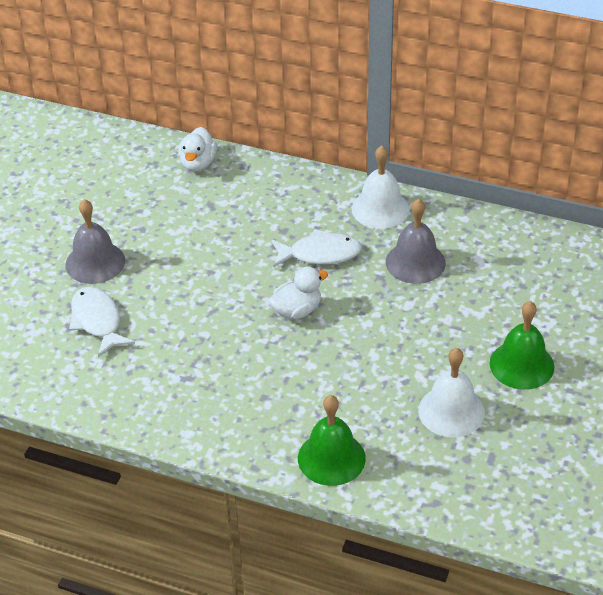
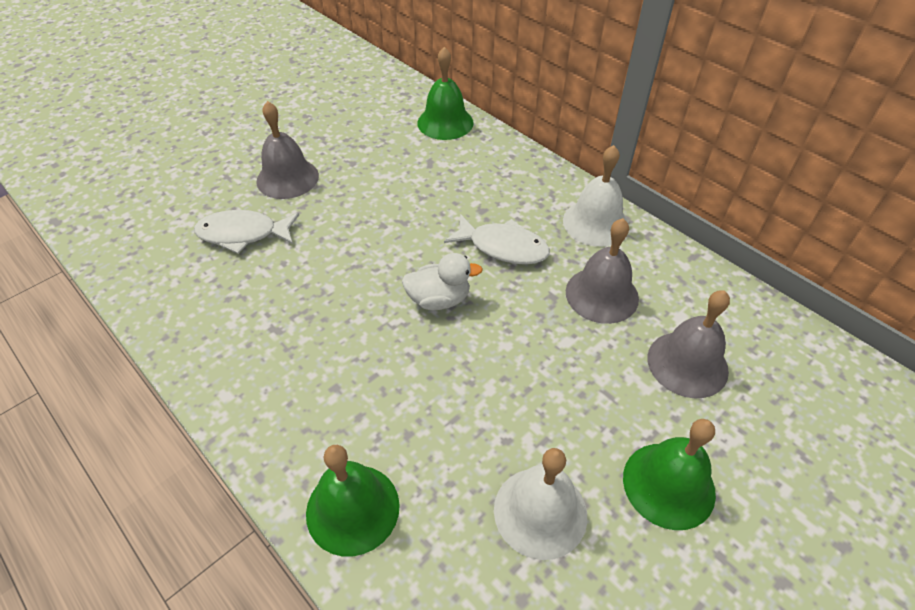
camera: 25 degrees right, 5 degrees up
white fish [69,287,135,357] -> white fish turned 90 degrees counterclockwise [194,210,299,254]
white duck [178,127,217,172] -> green bell [417,47,474,140]
none -> grey bell [647,290,730,398]

